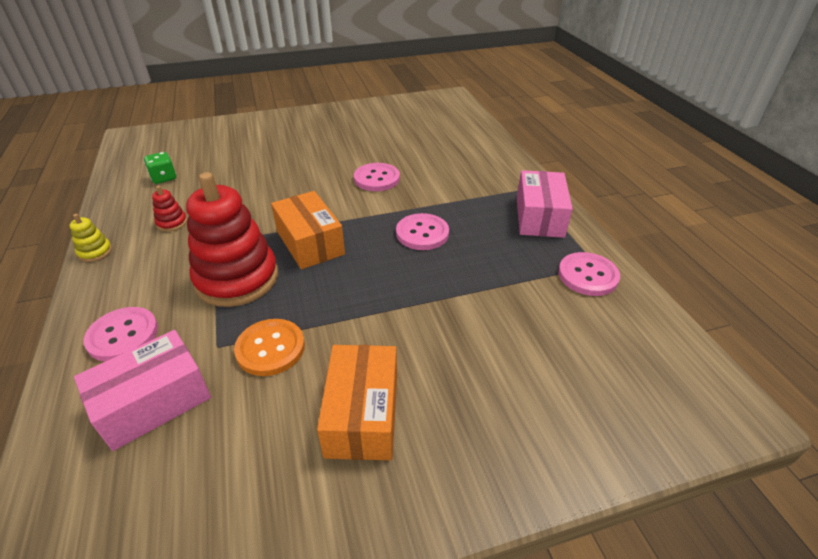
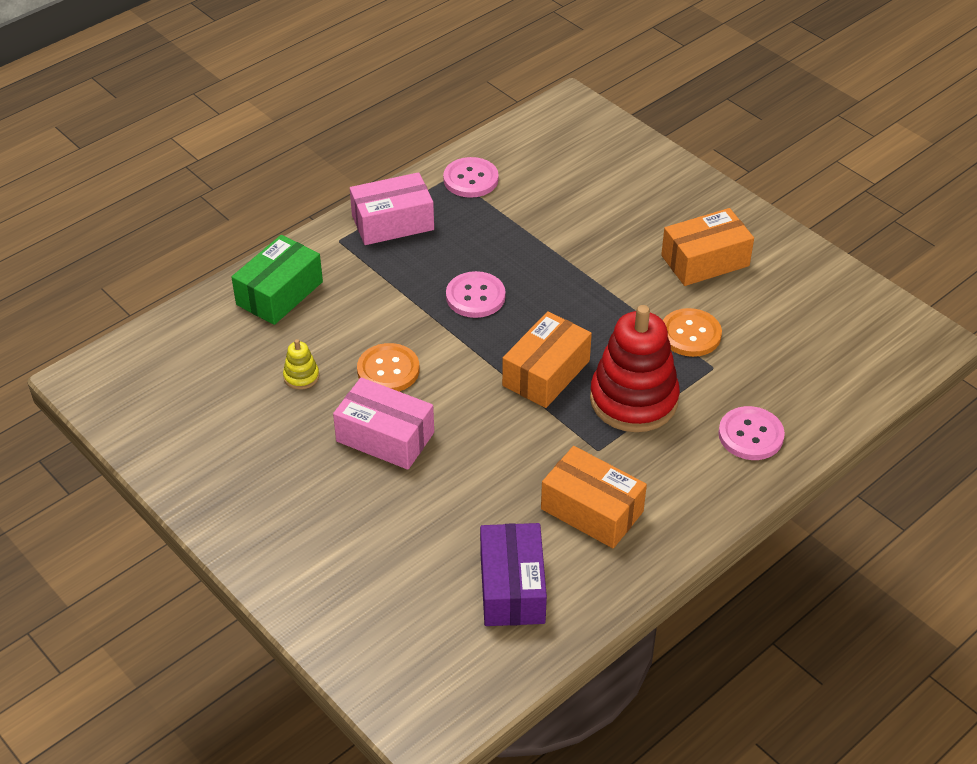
camera: 115 degrees left, 5 degrees up
yellow stacking toy [70,214,112,262] -> yellow stacking toy moved to [283,339,319,390]
pink box [74,330,211,451] -> pink box moved to [333,377,434,470]
green dice [144,152,176,184] -> purple box [480,523,547,626]
red stacking toy [152,186,187,232] -> orange box [541,446,647,548]
pink button [354,163,400,191] -> orange button [357,343,420,392]
none -> green box [232,235,323,325]

